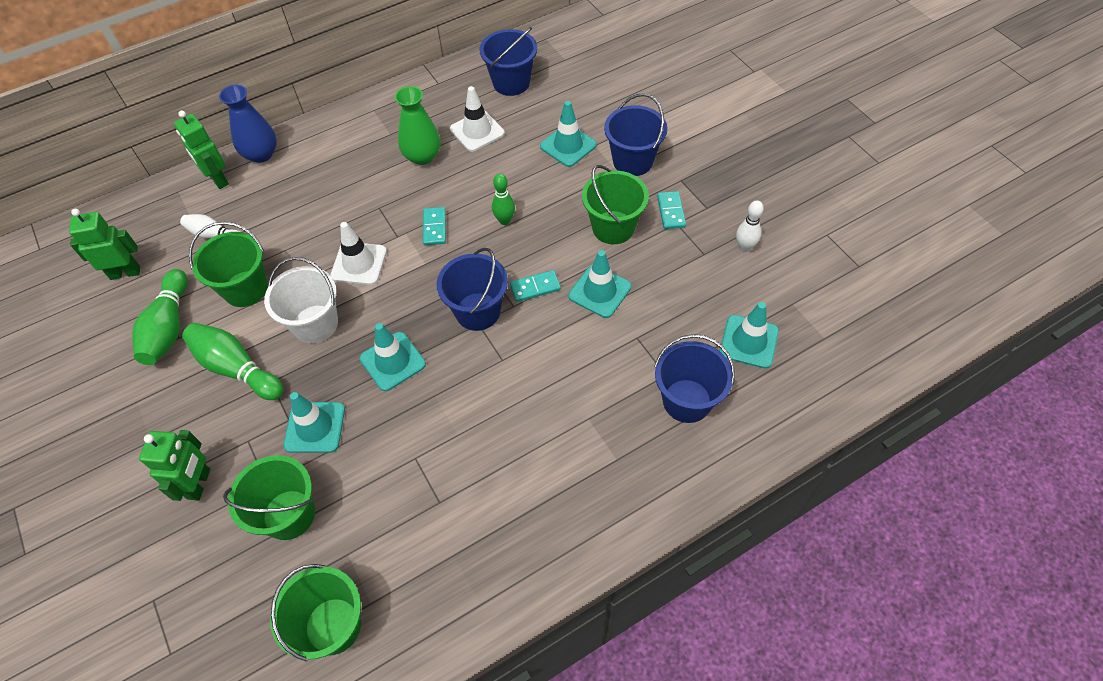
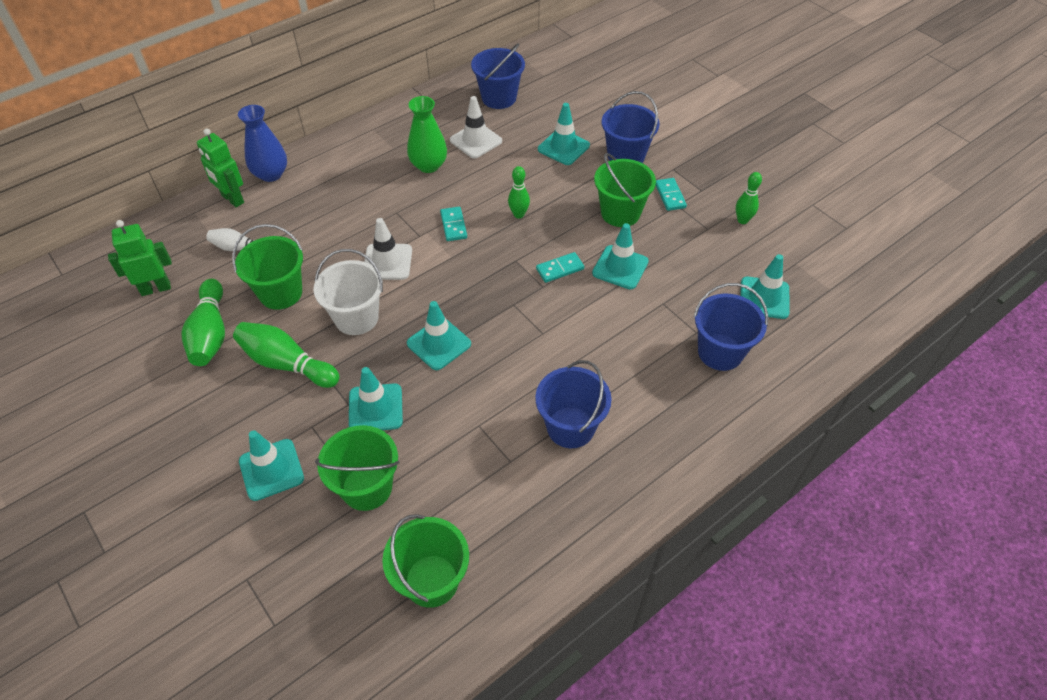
camera: 10 degrees left, 5 degrees down
green robot [139,430,210,501] -> turquoise traffic cone [239,430,304,501]
blue bucket [437,248,508,331] -> blue bucket moved to [535,360,612,448]
white bowling pin [736,200,764,252] -> green bowling pin [736,172,762,224]

